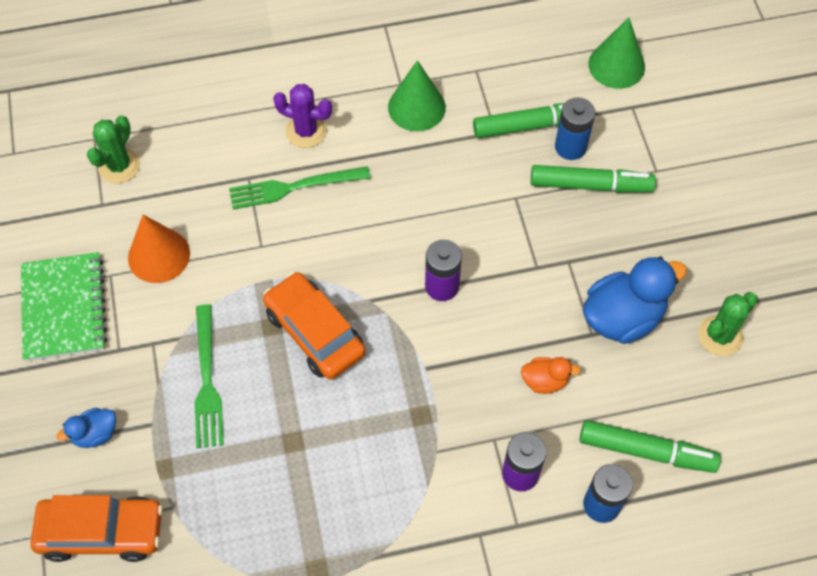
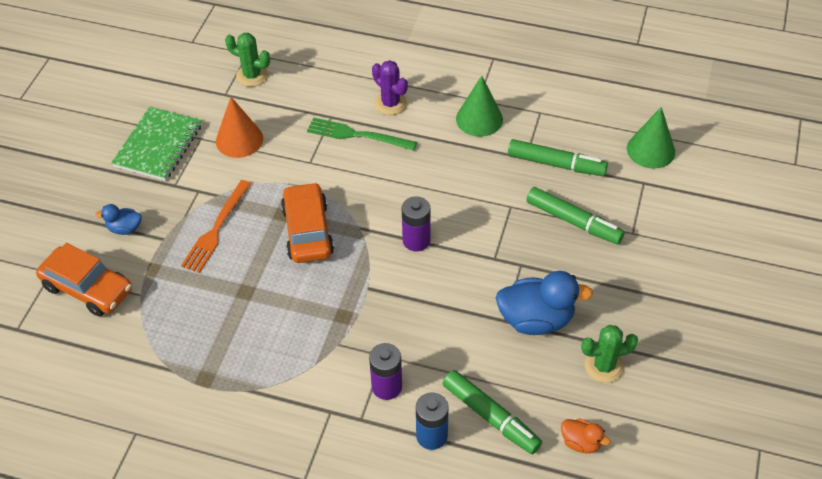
camera: 30 degrees right, 10 degrees down
green cactus [87,115,140,183] -> green cactus turned 60 degrees clockwise [225,33,270,87]
green fork [194,304,224,448] -> orange fork [181,180,251,273]
orange duck [521,357,581,394] -> orange duck moved to [561,418,611,453]
blue battery [555,97,595,160] -> none

